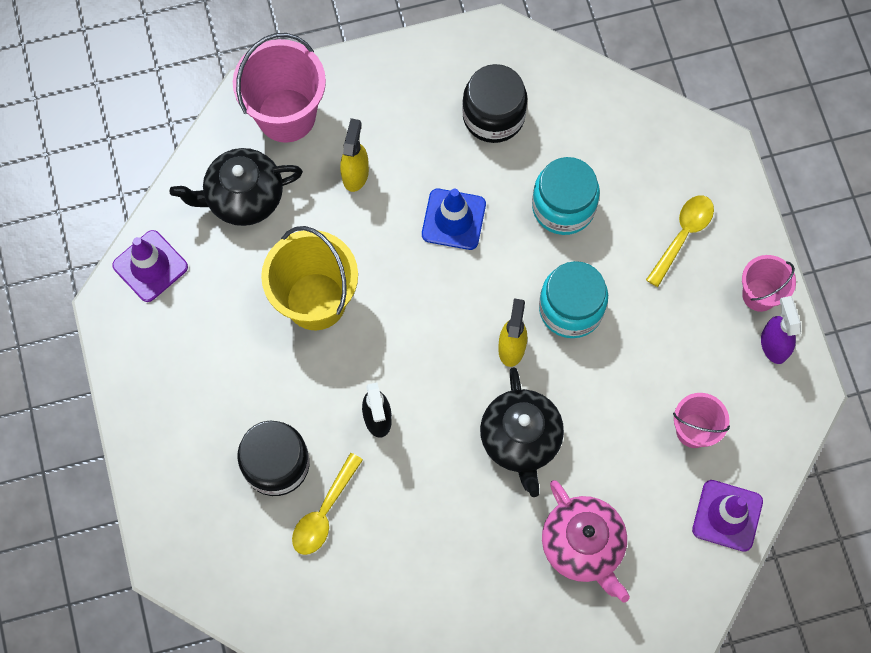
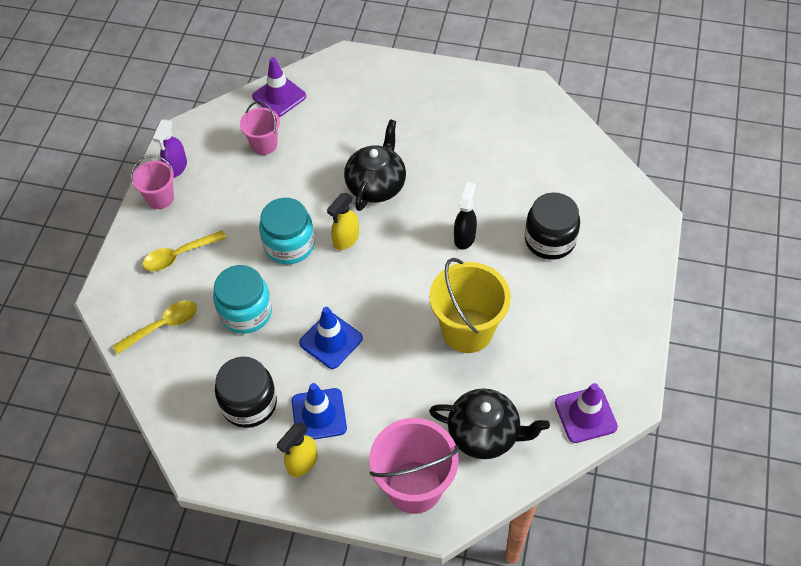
camera: 150 degrees left, 15 degrees down
yellow spoon [292,453,363,555] -> yellow spoon moved to [113,300,197,354]
yellow spray bottle [340,118,369,192] -> yellow spray bottle moved to [277,422,318,477]
pink teapot [542,480,630,602] -> none
none -> blue traffic cone [292,383,347,440]

